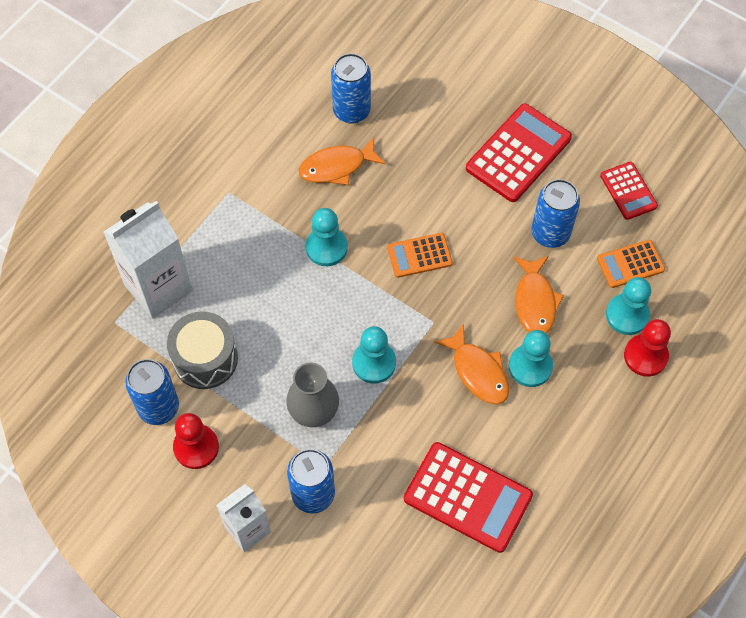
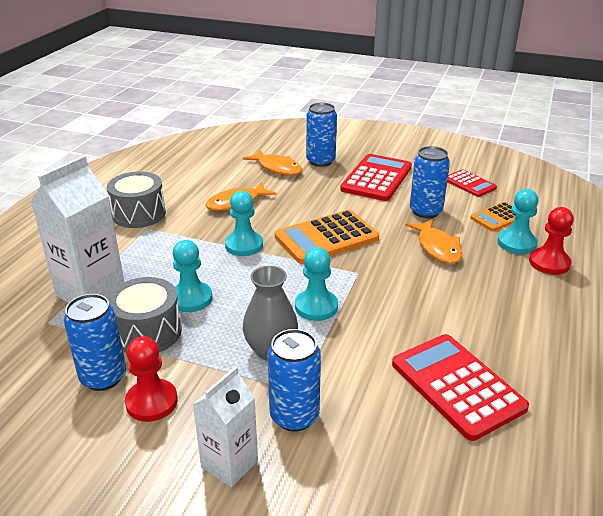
camera: 15 degrees left, 30 degrees down
blue can [331,53,371,124] -> blue can moved to [306,103,337,167]
orange calculator [387,233,453,278] -> orange calculator [275,210,379,264], size x1.75
red calculator [404,442,533,553] -> red calculator turned 135 degrees counterclockwise [392,334,529,441]
orange fish [434,323,509,404] -> orange fish moved to [243,149,302,176]
turquoise pawn [509,330,553,387] -> turquoise pawn moved to [173,240,213,312]
none -> grey drum [107,171,166,228]

